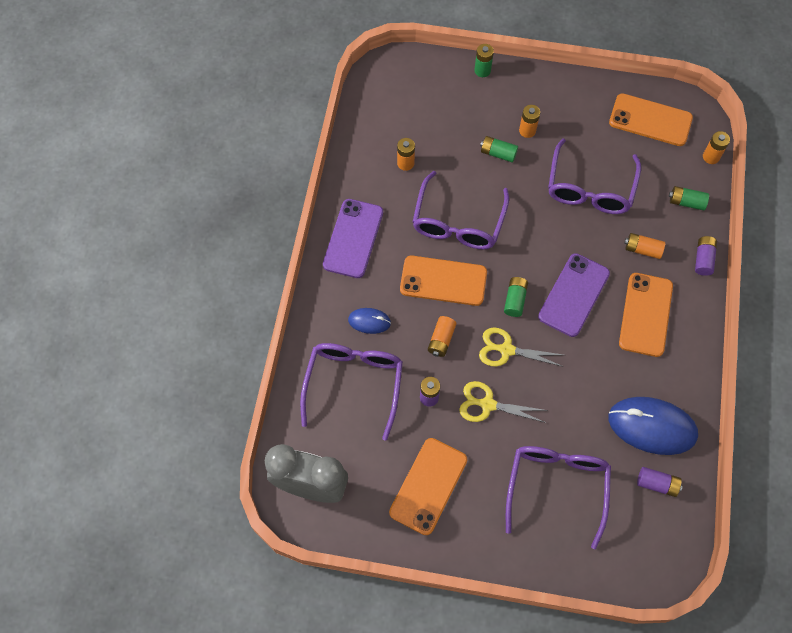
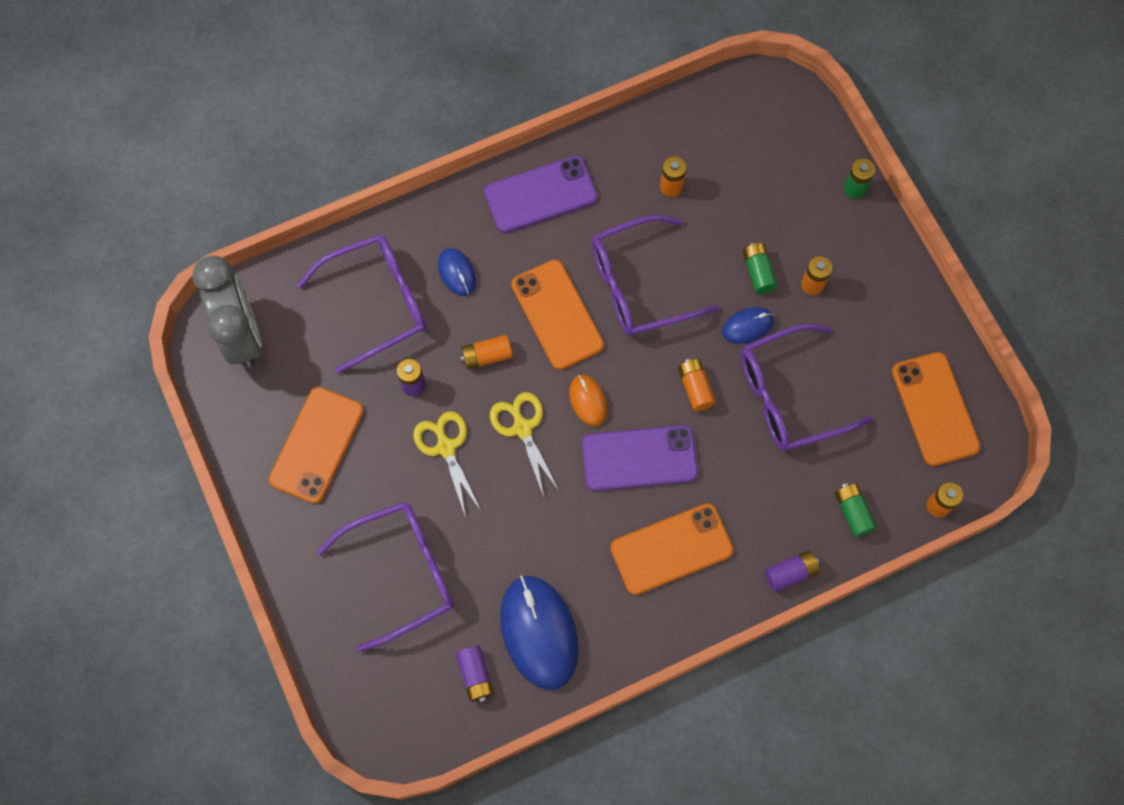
camera: 55 degrees right, 5 degrees up
orange phone [389,438,467,535] -> orange phone turned 60 degrees counterclockwise [269,387,364,504]
green battery [504,277,528,317] -> orange mouse [569,375,607,426]
orange battery [624,233,665,259] -> orange battery moved to [678,359,716,411]
none -> blue mouse [722,307,774,344]

